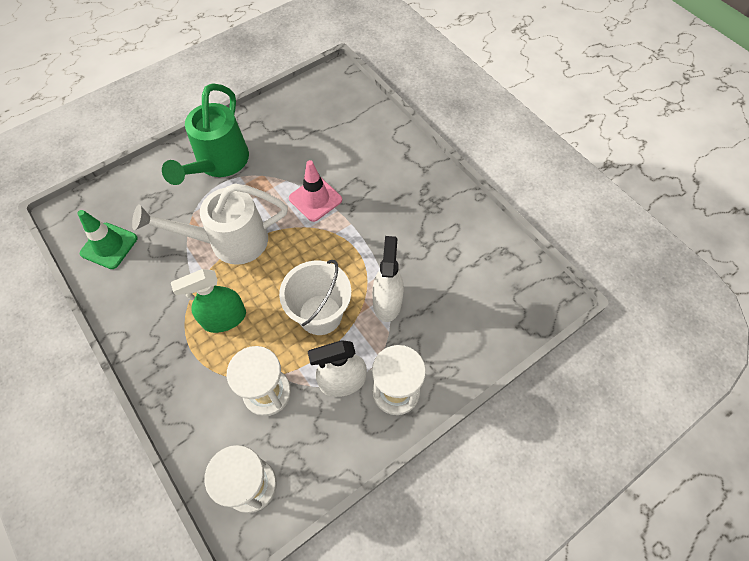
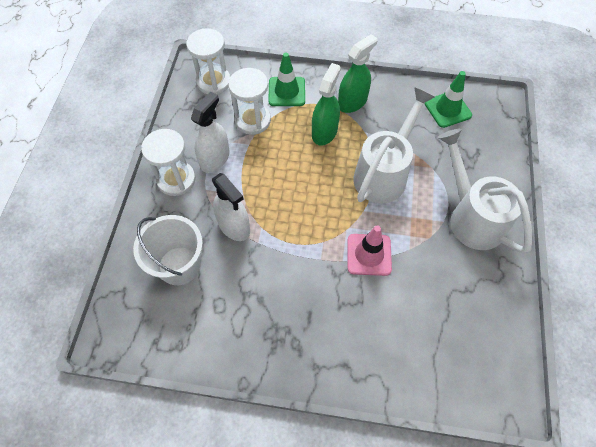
camera: 135 degrees right, 0 degrees up
green watering can [162,83,249,185] -> white watering can [438,129,533,254]
white bucket [279,260,351,335] -> white bucket moved to [133,215,203,285]
none -> green traffic cone [268,53,305,106]
none -> green spray bottle [338,34,377,113]

